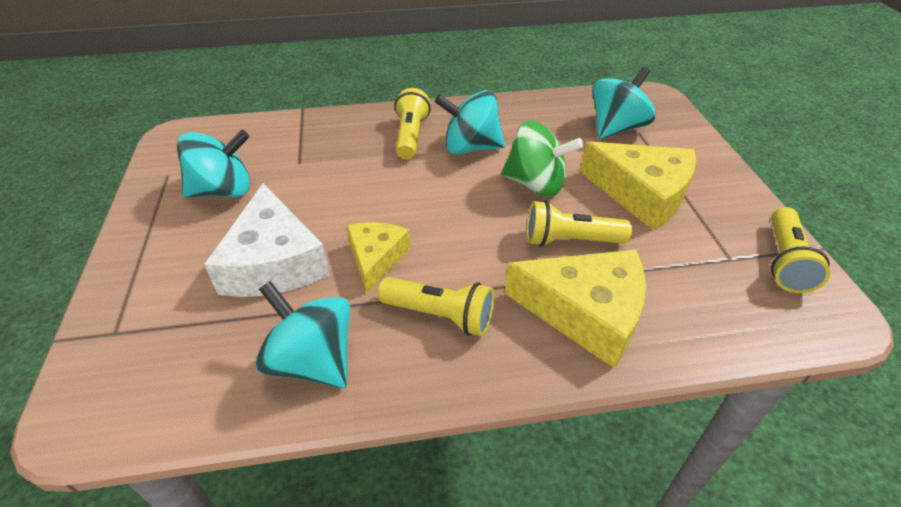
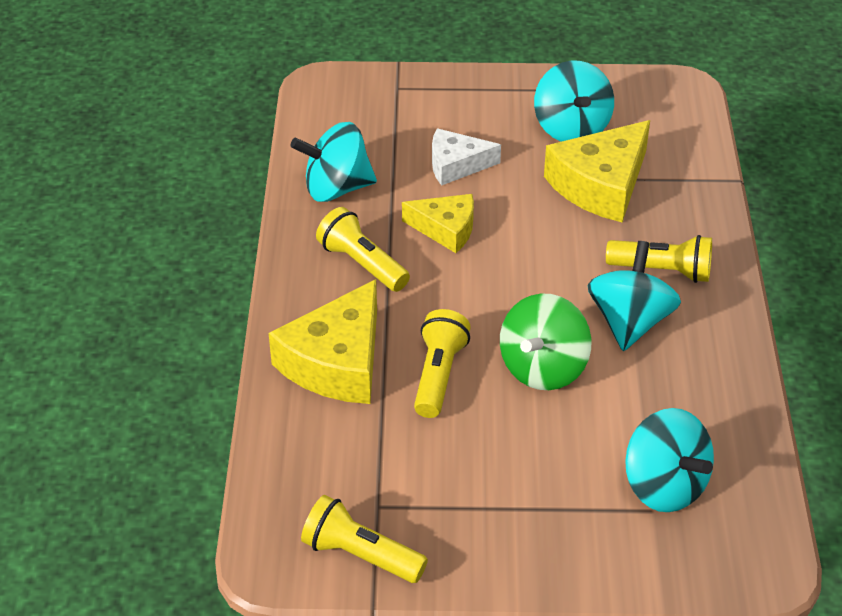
camera: 100 degrees right, 0 degrees up
white cheese [204,183,330,297] -> white cheese [432,128,501,186], size x0.61
turquoise spinning top [255,281,350,388] -> turquoise spinning top turned 150 degrees counterclockwise [290,122,377,202]
yellow flashlight [378,277,495,336] -> yellow flashlight turned 105 degrees clockwise [316,207,410,292]
yellow cheese [580,141,696,230] -> yellow cheese moved to [544,120,650,223]

